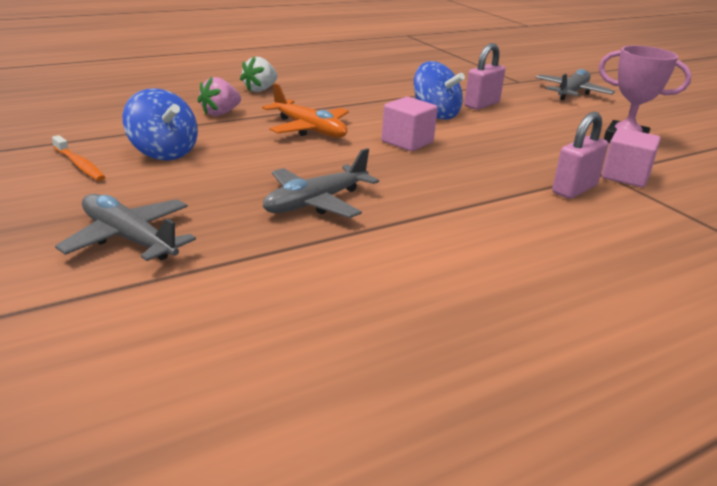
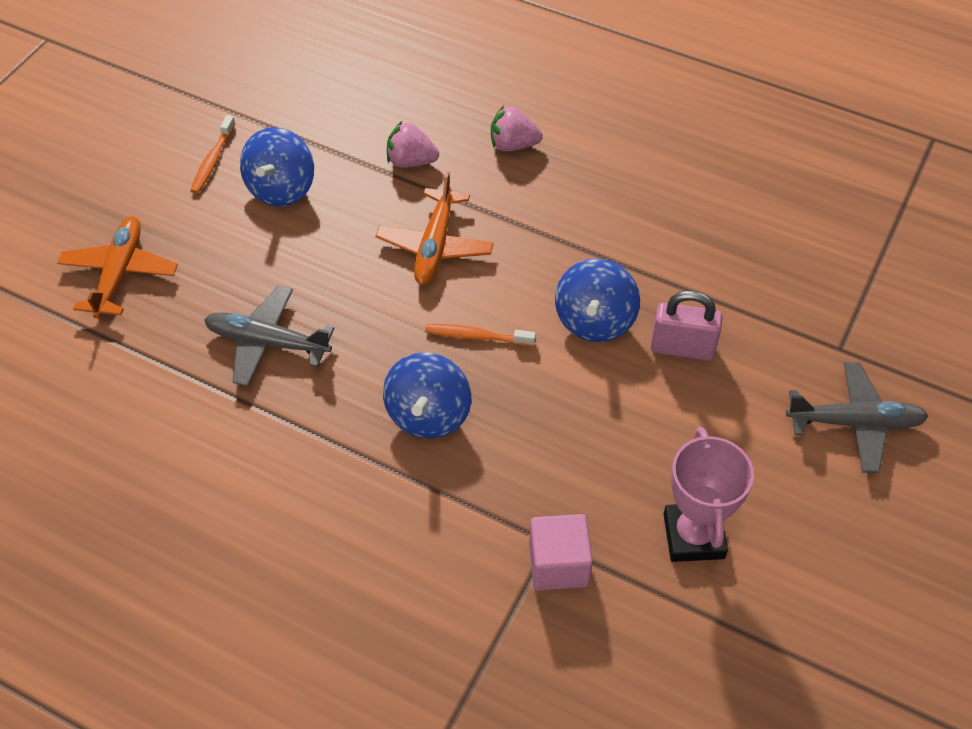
camera: 60 degrees right, 25 degrees up
grey plane [55,194,196,261] -> orange plane [57,216,178,319]
white strawberry [240,56,278,92] -> pink strawberry [491,105,543,151]
pink cube [381,97,438,151] -> orange toothbrush [425,324,536,346]
pink padlock [552,112,608,199] -> none
none -> blue spinning top [383,352,471,439]

